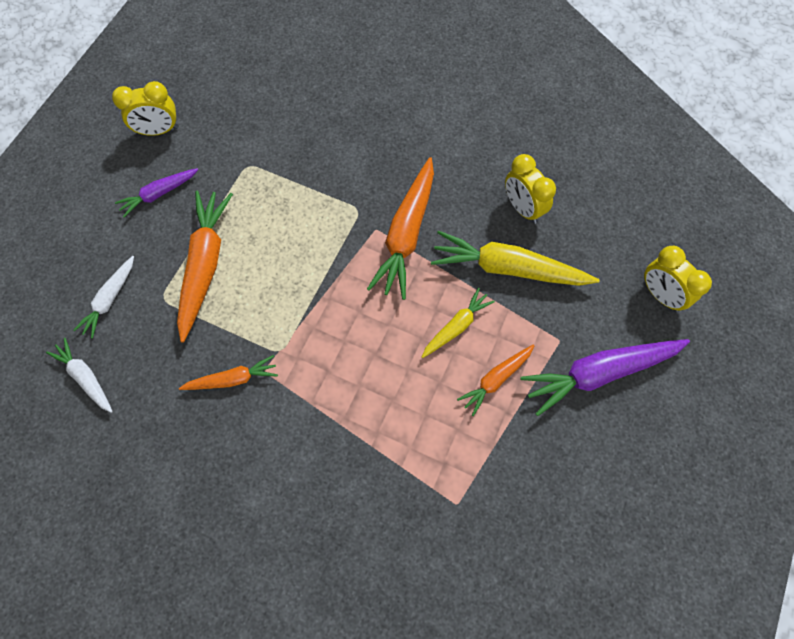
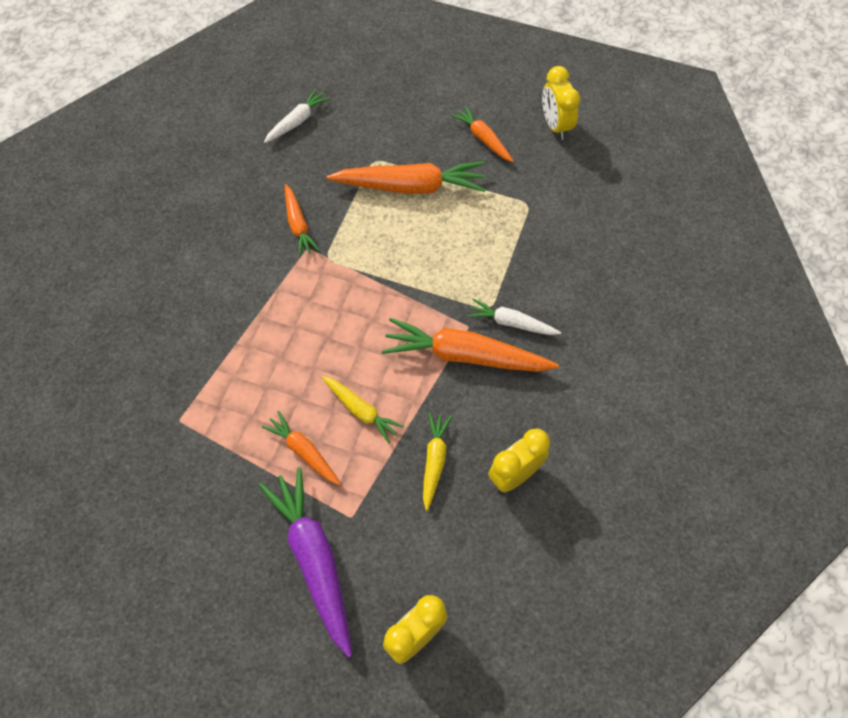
camera: 85 degrees right, 5 degrees down
white carrot [73,256,134,339] -> white carrot moved to [467,299,561,335]
purple carrot [115,168,199,218] -> orange carrot [451,106,514,162]
yellow carrot [431,231,600,286] -> yellow carrot [423,412,452,511], size x0.55

